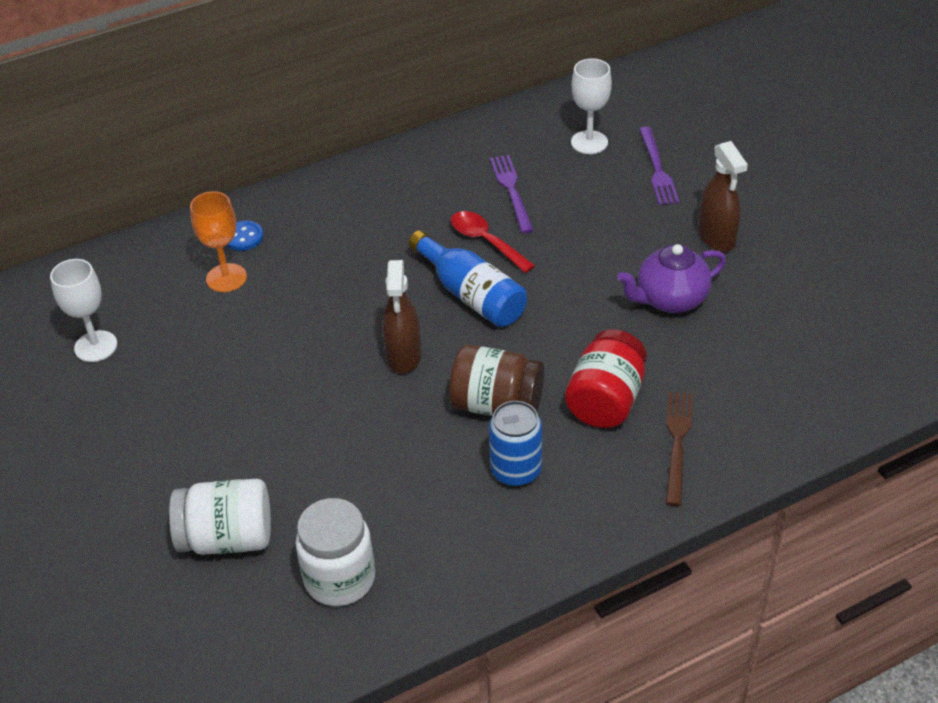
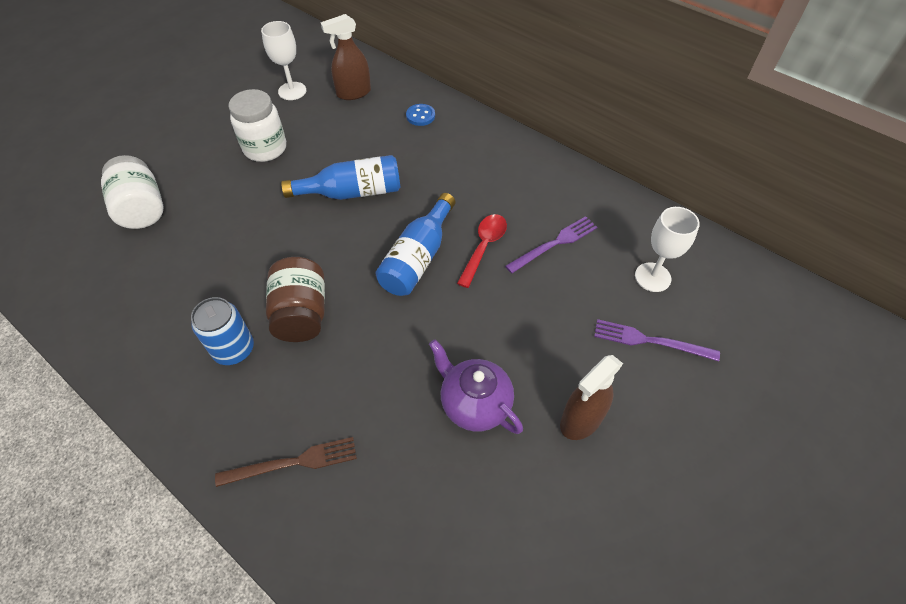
camera: 65 degrees right, 10 degrees up
orange goblet [190,191,247,292] -> none
white jar [296,498,375,606] -> white jar moved to [228,89,286,162]
brown spray bottle [382,260,422,374] -> brown spray bottle moved to [321,14,371,100]
red jar [565,329,647,428] -> none
purple fork [639,127,679,205] -> purple fork turned 45 degrees clockwise [594,319,720,361]
none -> blue bottle [281,155,400,200]

